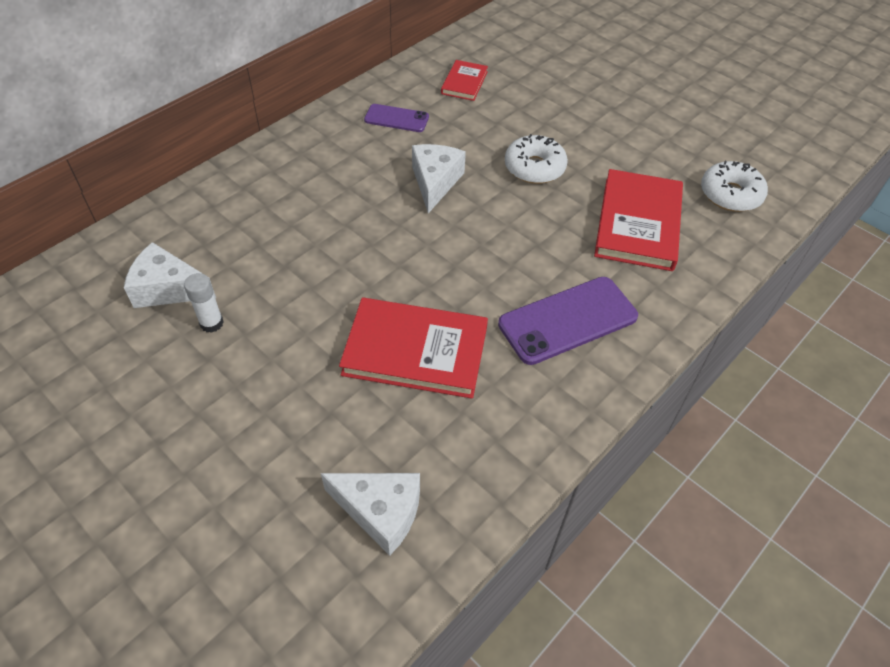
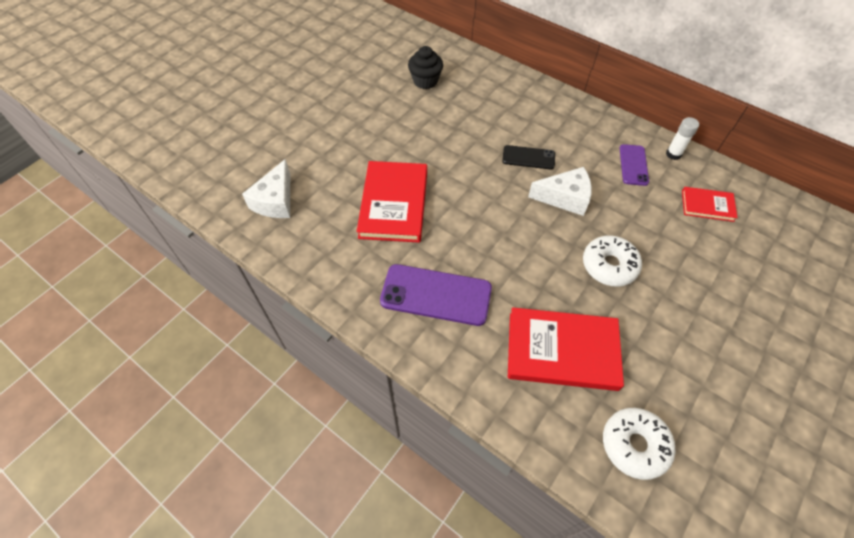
camera: 85 degrees right, 5 degrees up
white cheese [124,242,216,308] -> black cupcake [408,46,443,89]
white glue stick [184,273,224,333] -> white glue stick moved to [666,117,699,160]
purple phone [498,277,638,365] -> purple phone turned 45 degrees counterclockwise [380,264,492,326]
none -> black phone [502,145,555,169]

